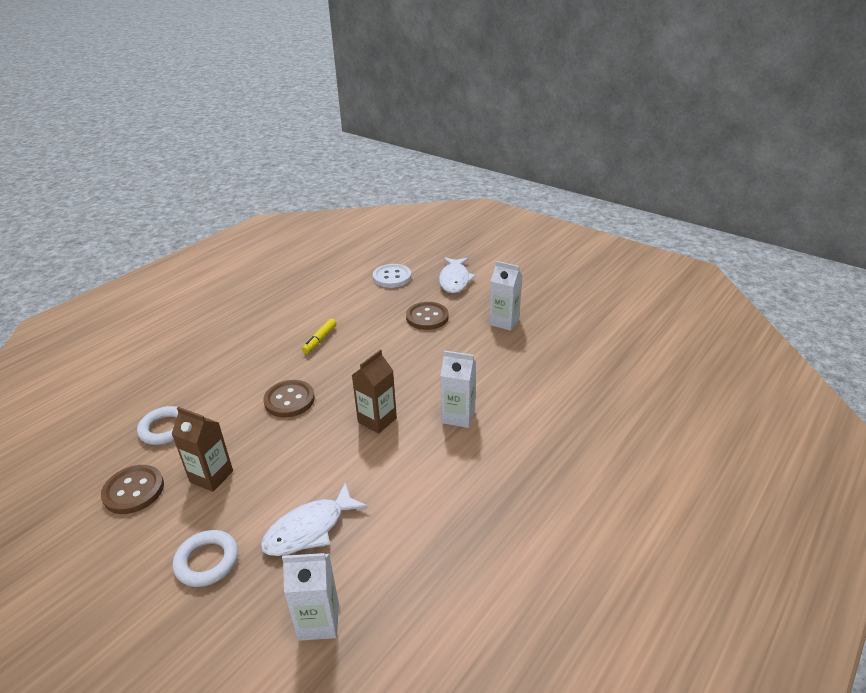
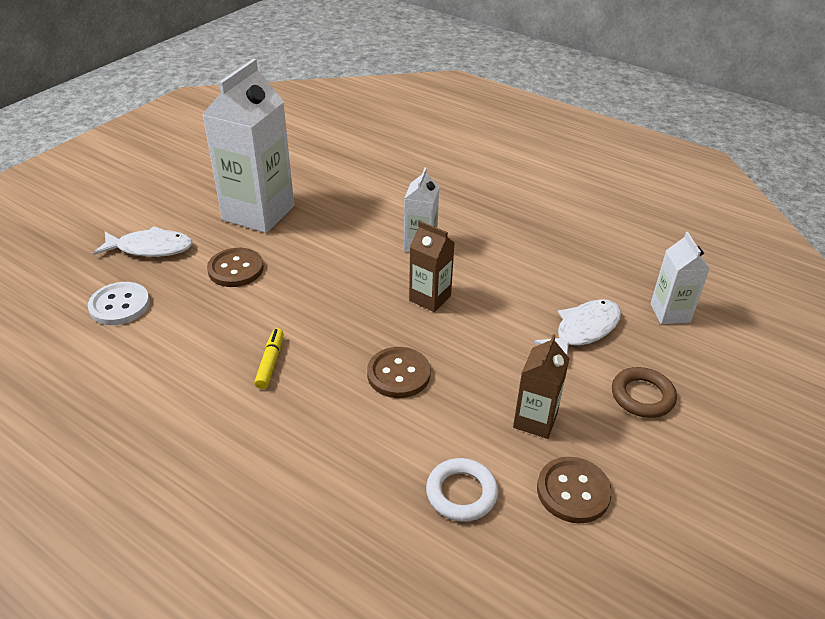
camera: 95 degrees left, 5 degrees up
white ring [173,530,238,587] -> brown ring [612,367,677,418]
white fish [261,482,368,556] -> white fish turned 90 degrees counterclockwise [534,299,621,355]
yellow marker [302,319,337,354] -> yellow marker turned 105 degrees counterclockwise [254,328,284,389]
white carton [489,261,522,331] -> white carton [202,58,294,233], size x1.95

